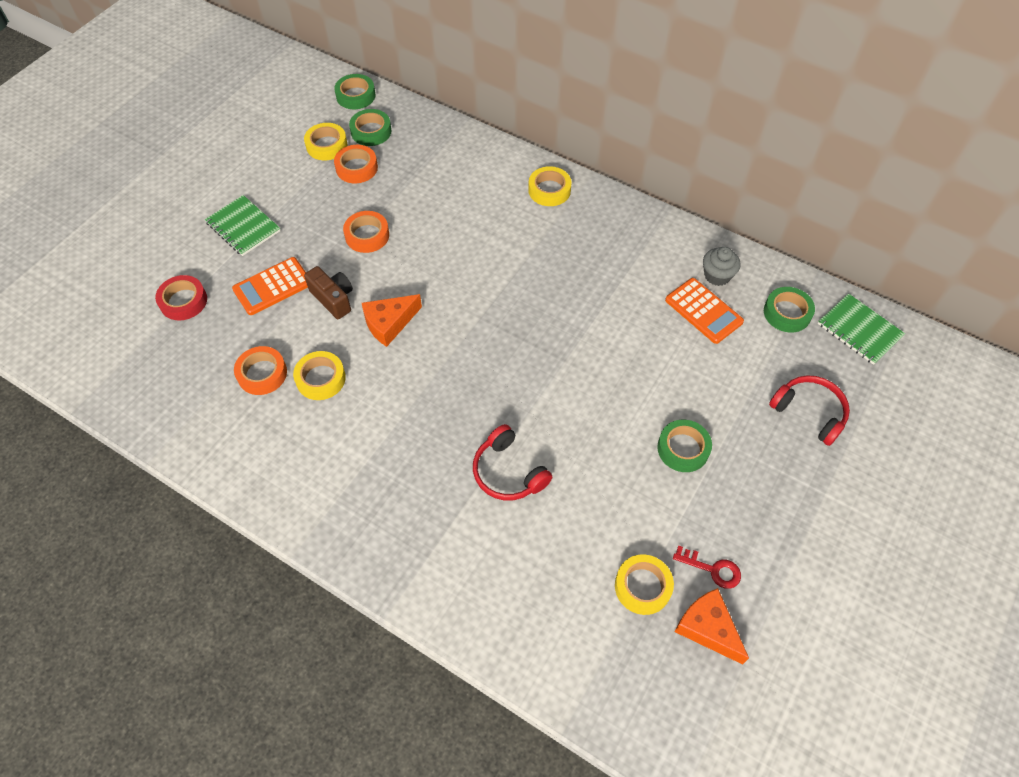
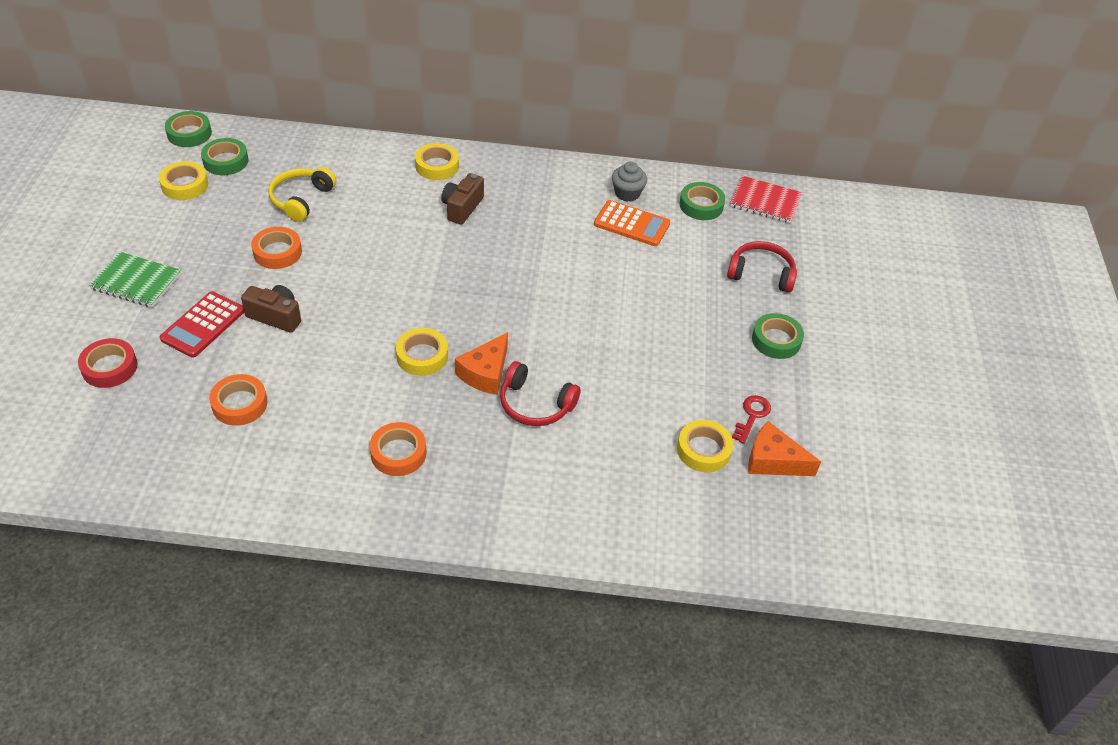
camera: 30 degrees left, 10 degrees down
orange calculator [232,257,308,315] -> red calculator [160,291,244,358]
yellow tape [293,351,346,400] -> yellow tape moved to [396,328,448,376]
orange tape [334,145,378,183] -> orange tape moved to [370,422,427,476]
orange cheese [362,294,422,347] -> orange cheese moved to [455,332,508,395]
green tape [657,420,712,472] -> green tape moved to [752,313,804,359]
red key [673,545,741,589] -> red key turned 60 degrees counterclockwise [732,395,771,444]
green notebook [818,293,905,365] -> red notebook [730,176,802,223]
none -> yellow headphones [268,167,336,222]
none -> brown camera [441,173,484,225]

